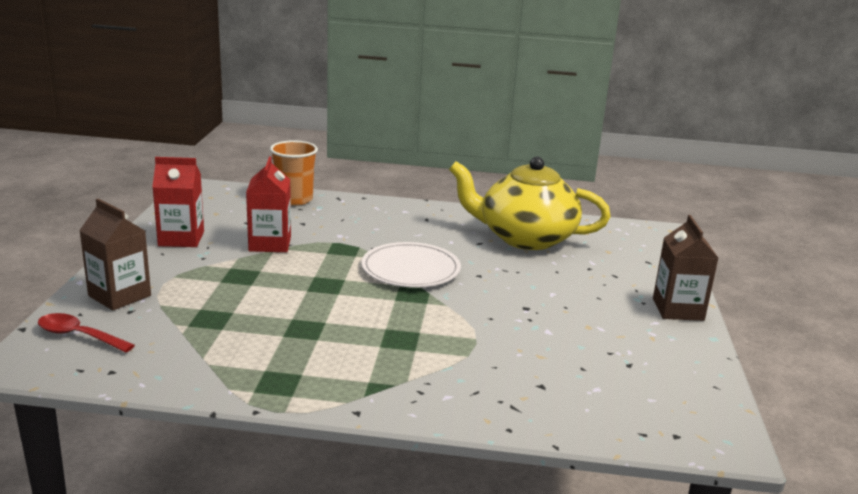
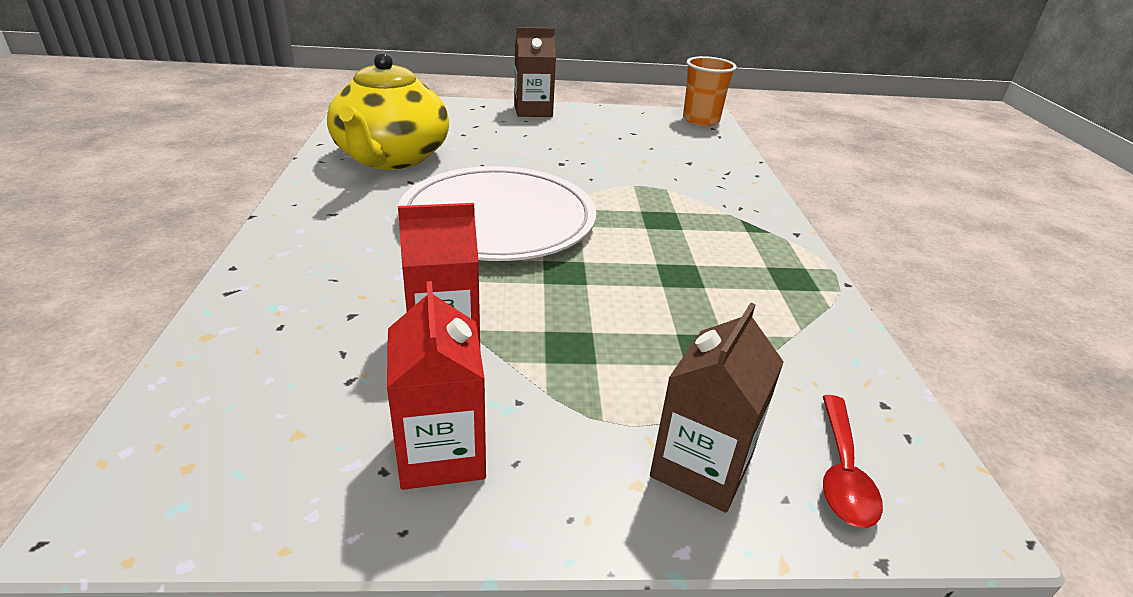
camera: 100 degrees left, 10 degrees up
orange cup [270,140,318,206] -> orange cup moved to [683,56,737,126]
white plate [362,242,461,288] -> white plate [397,166,596,261], size x1.57

